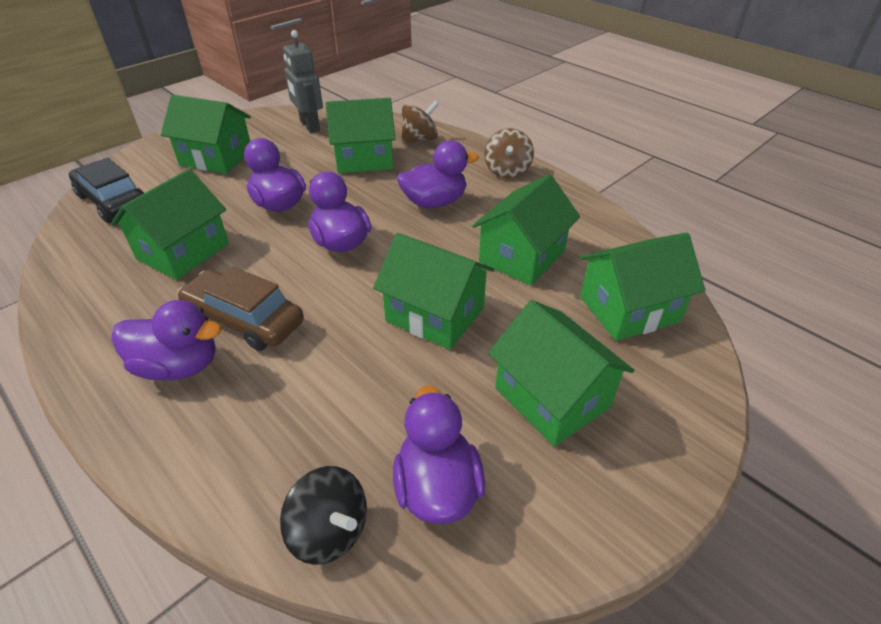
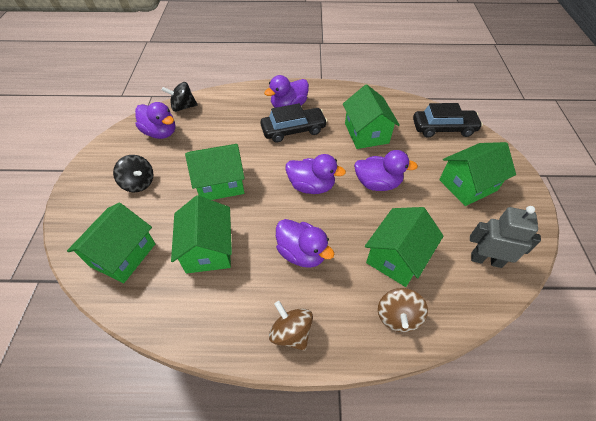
camera: 135 degrees right, 10 degrees up
brown car [177,267,304,351] -> black car [260,103,327,143]
purple duck [397,140,479,208] -> purple duck turned 75 degrees counterclockwise [276,219,335,268]
green house [488,300,635,446] -> black spinning top [113,155,153,192]

